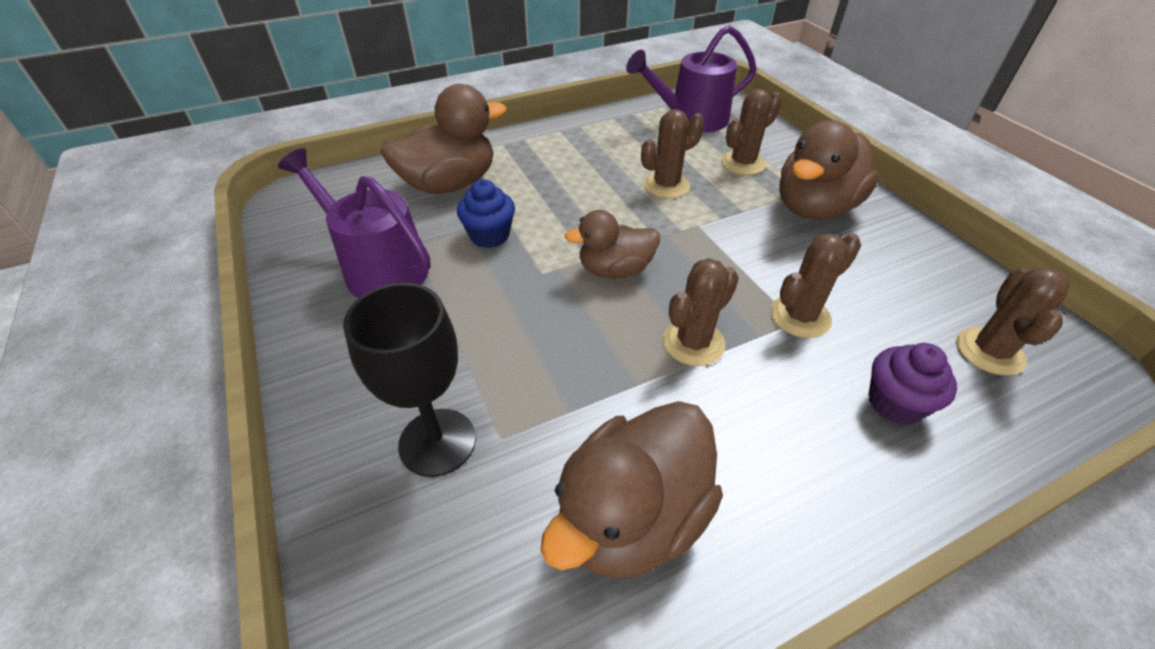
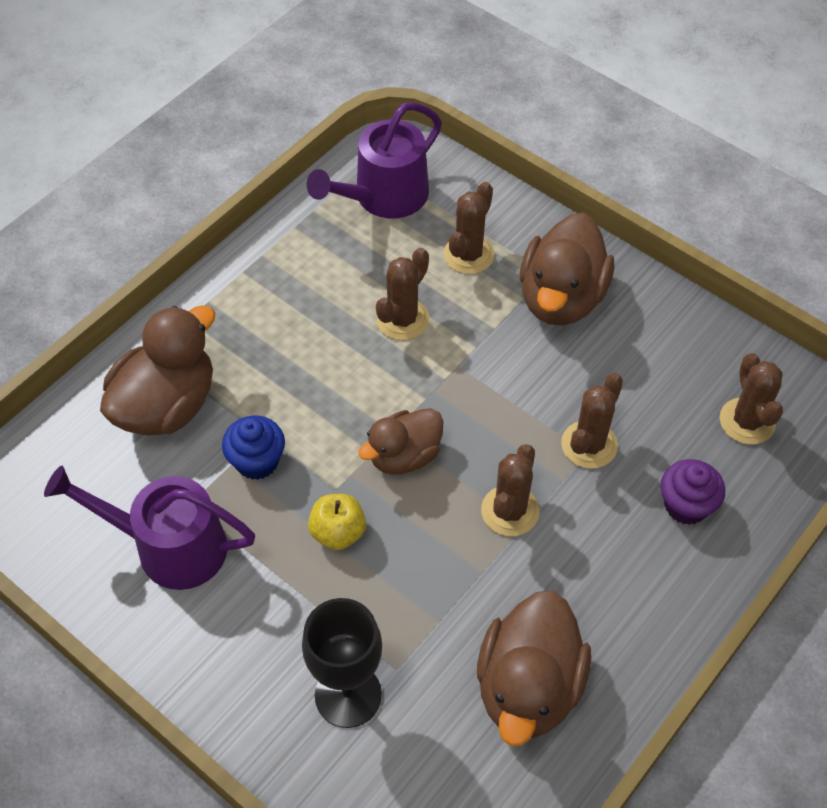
camera: 25 degrees left, 10 degrees up
none -> yellow apple [308,494,366,550]

